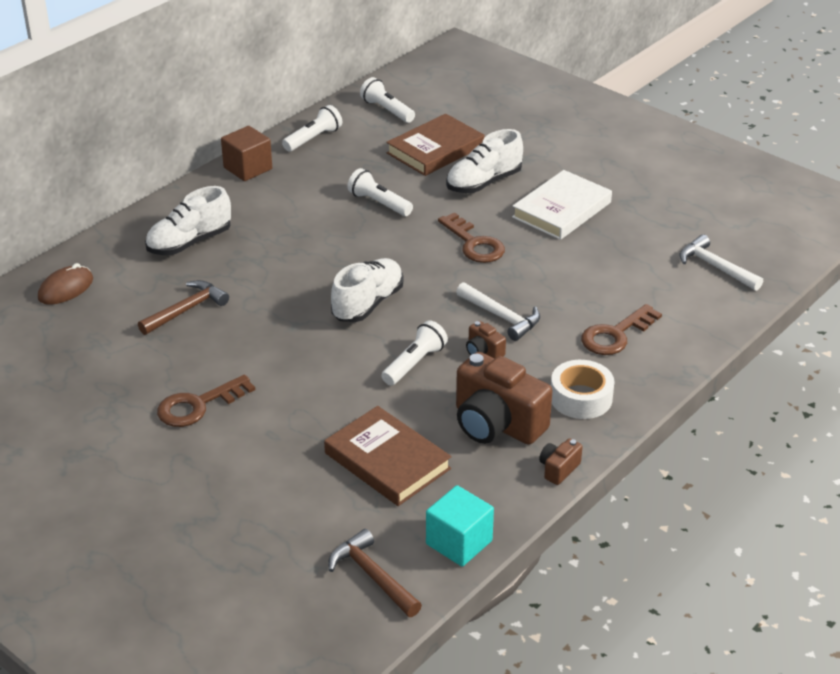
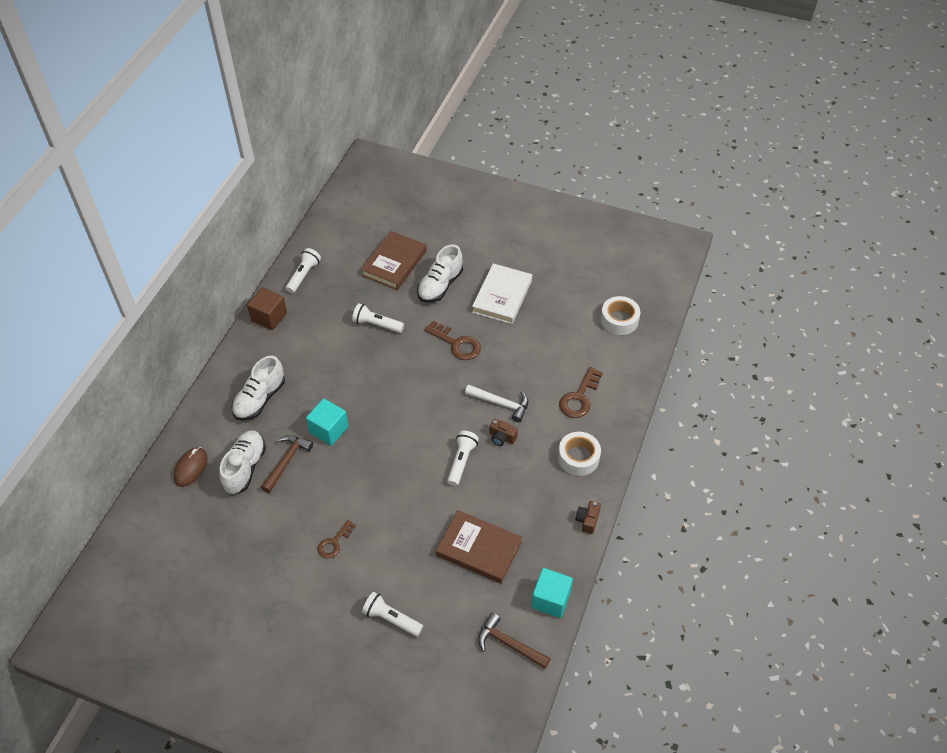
camera: 20 degrees left, 15 degrees up
brown key [157,374,255,427] -> brown key [317,520,356,558], size x0.66
white shoe [331,258,404,322] -> white shoe moved to [219,430,266,494]
white flashlight [360,77,415,123] -> white flashlight moved to [362,592,423,637]
brown camera [456,352,552,445] -> none
white hammer [680,234,763,291] -> white tape [601,296,640,335]
none -> turquoise cube [306,398,348,446]

